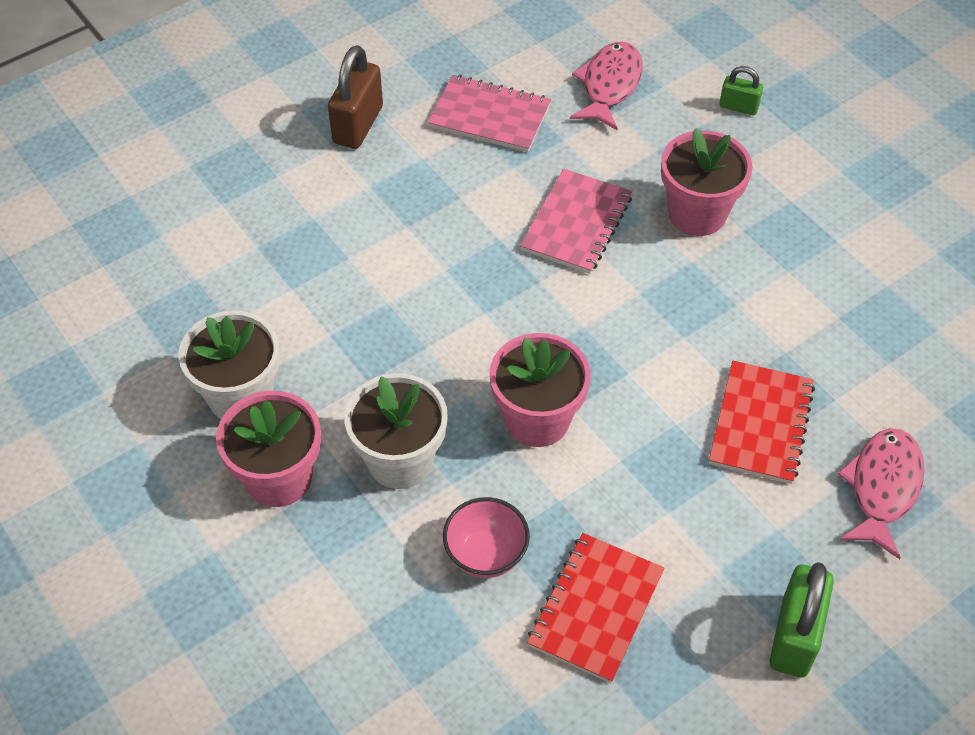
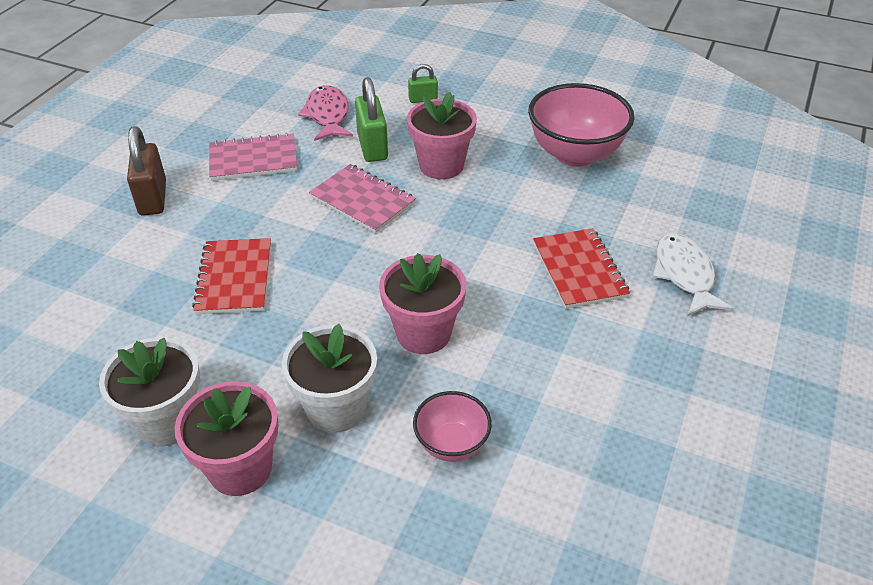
camera: 30 degrees left, 10 degrees down
pink notebook [520,169,632,274] -> pink notebook turned 45 degrees counterclockwise [309,164,416,233]
red notebook [527,533,665,683] -> red notebook moved to [192,238,271,314]
green padlock [770,562,834,678] -> green padlock moved to [355,77,388,162]
pink fish [837,428,924,559] -> white fish [653,233,734,316]
none -> pink bowl [528,83,634,167]

